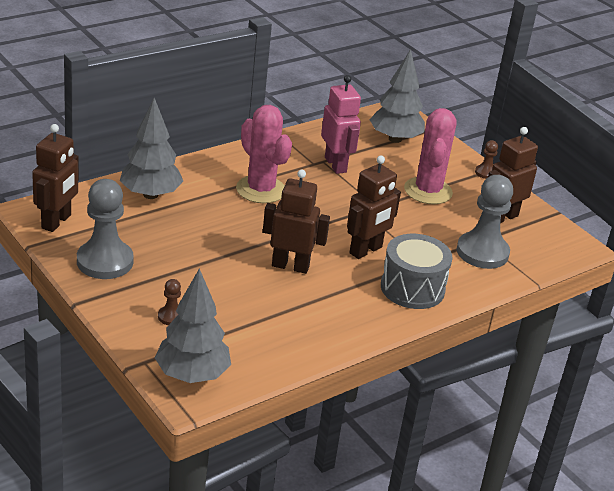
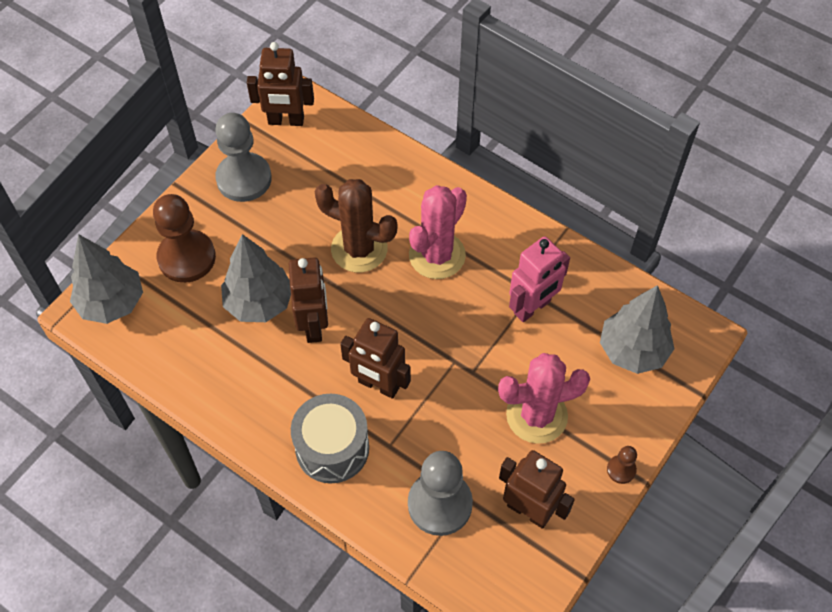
camera: 75 degrees right, 25 degrees up
grey tree [120,98,183,199] -> grey tree moved to [221,234,291,322]
brown pawn [158,279,181,325] -> brown pawn [153,194,216,283], size x2.19
none -> brown cactus [315,179,397,272]

